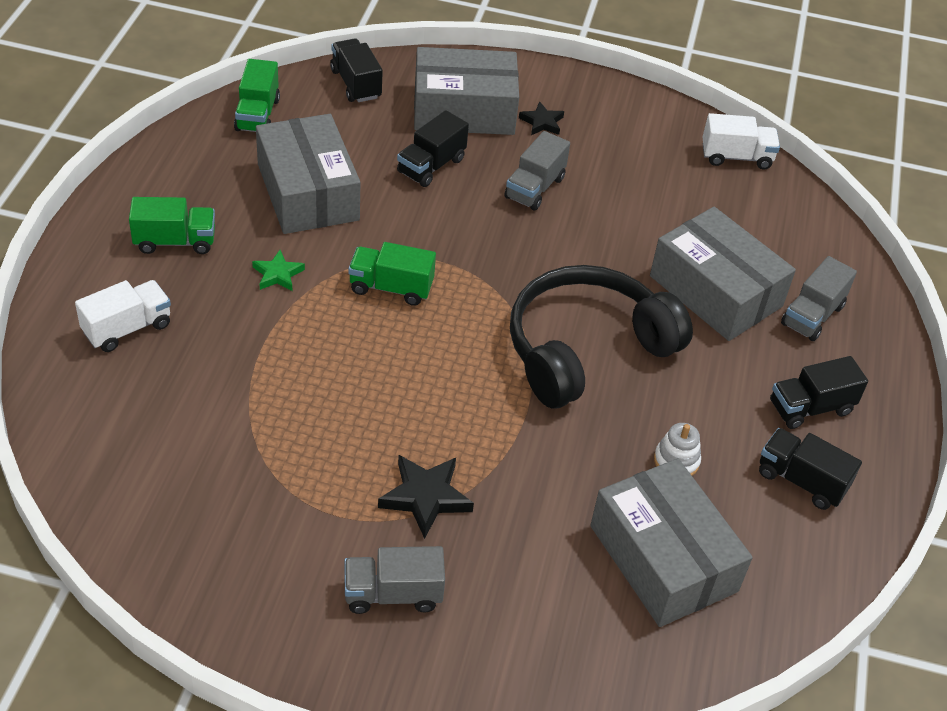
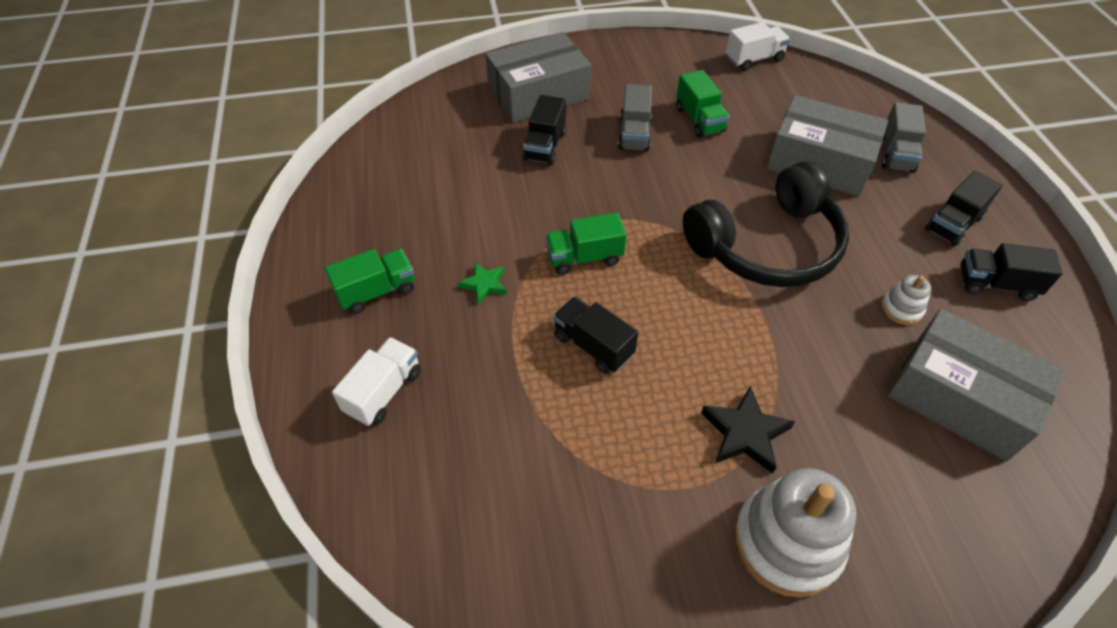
camera: 20 degrees left, 5 degrees up
green truck [234,59,280,132] -> green truck moved to [676,70,730,138]
grey box [256,114,360,234] -> none
black truck [330,39,383,102] -> black truck moved to [553,297,638,374]
grey truck [344,546,445,614] -> white stacking toy [734,468,857,598]
black headphones [510,265,693,408] -> black headphones turned 150 degrees counterclockwise [683,162,849,287]
black star [519,101,564,135] -> none

